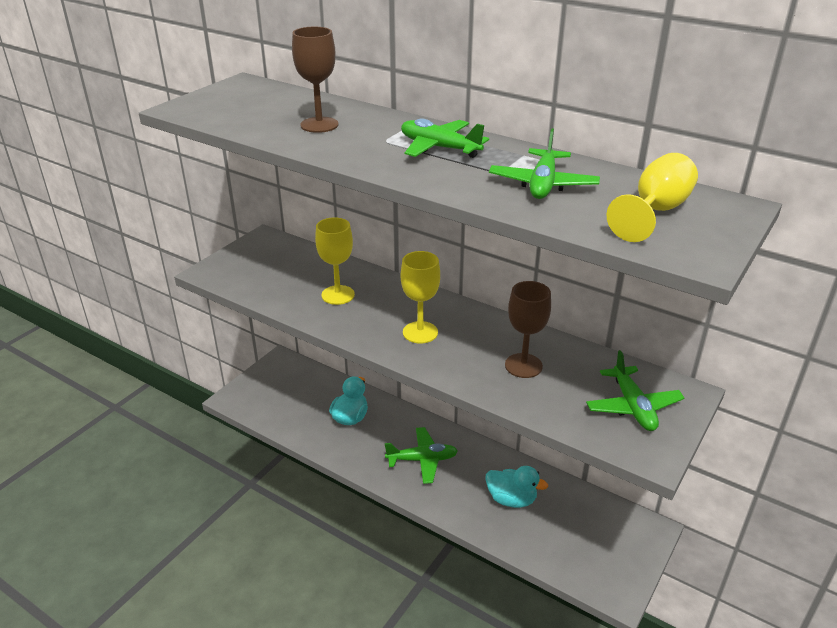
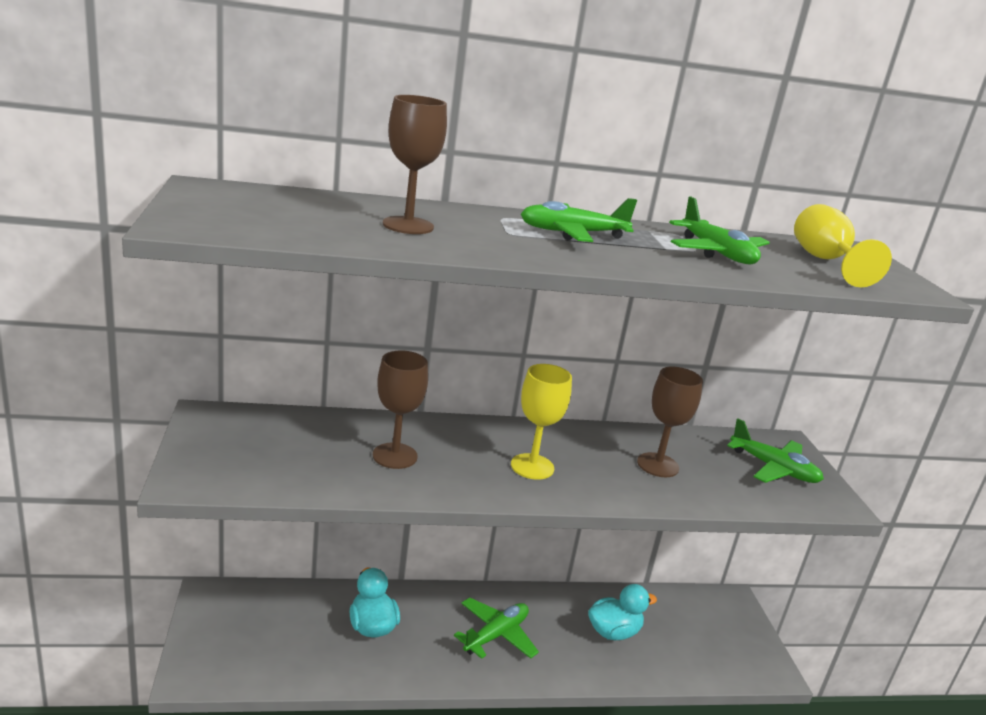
camera: 45 degrees left, 10 degrees down
yellow goblet [315,217,355,305] -> brown goblet [373,350,428,469]

